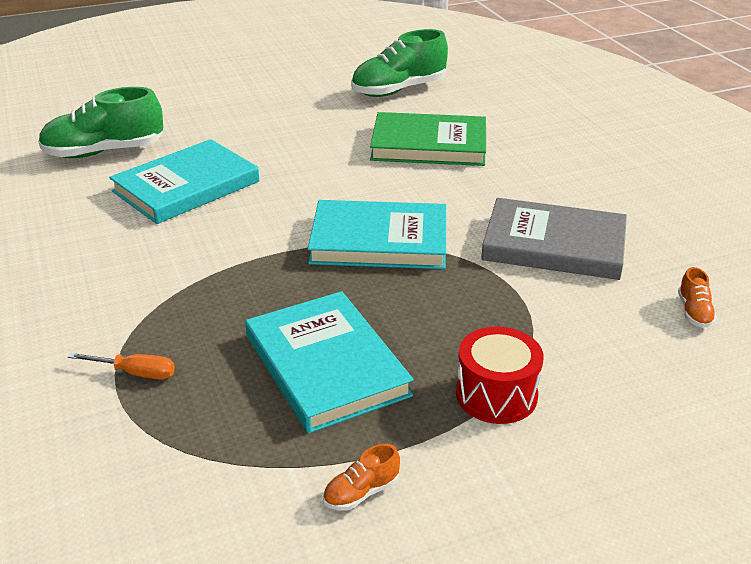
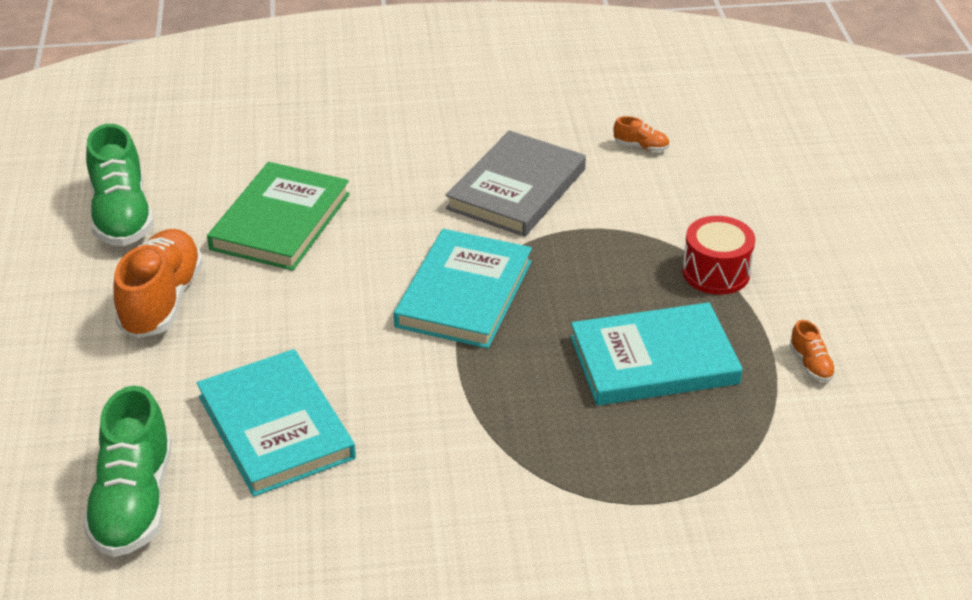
camera: 75 degrees left, 5 degrees up
orange screwdriver [68,353,175,380] -> none
none -> orange shoe [113,229,203,338]

